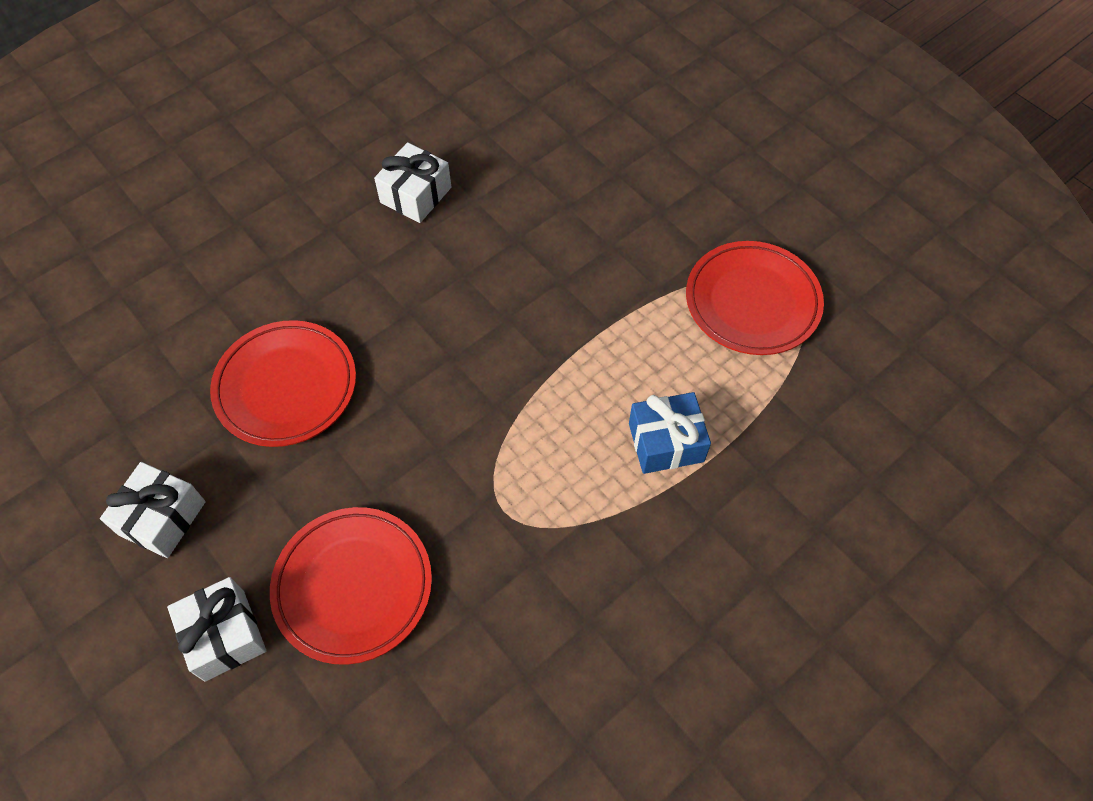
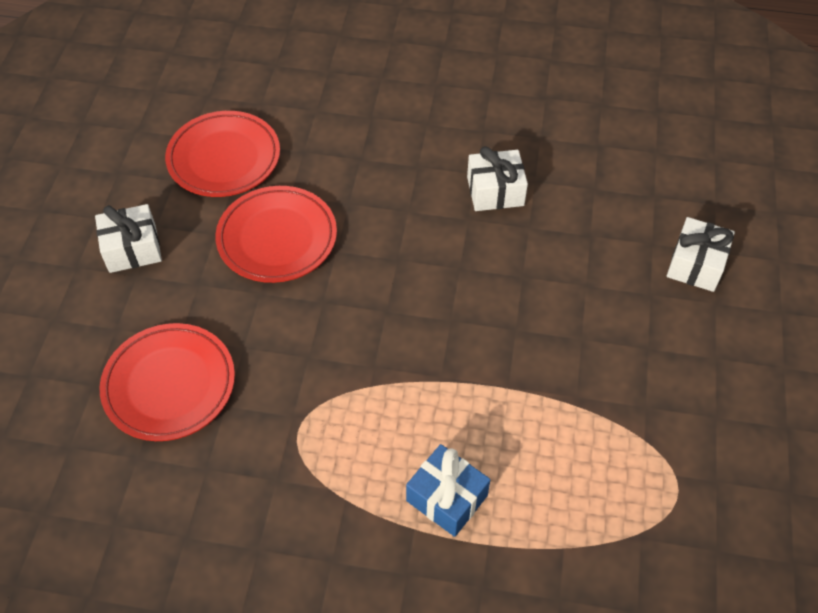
camera: 50 degrees right, 5 degrees down
white gift [167,577,266,682] -> white gift moved to [667,217,735,292]
red plate [686,241,824,355] -> red plate moved to [165,111,280,197]

